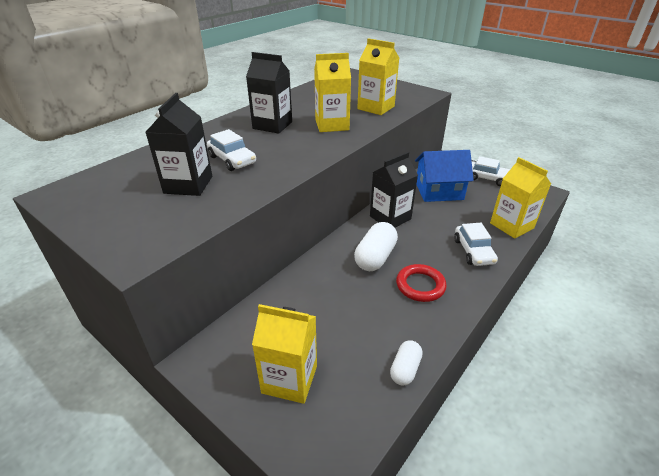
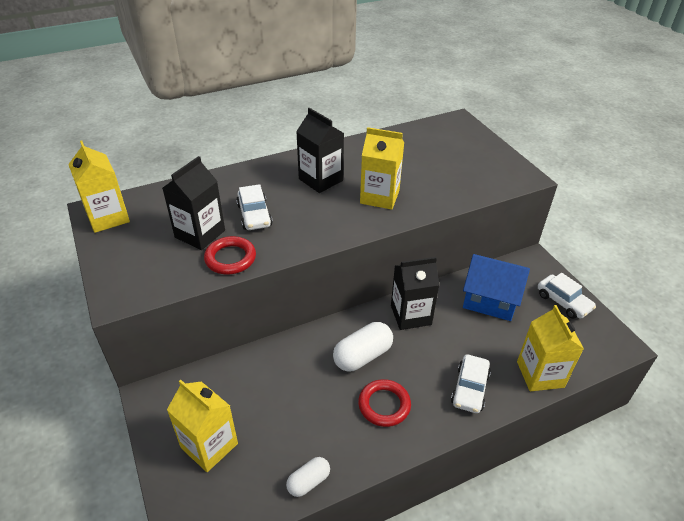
camera: 25 degrees right, 5 degrees up
yellow carton [357,38,399,115] -> yellow carton moved to [68,141,130,233]
none -> red ring [204,236,256,274]

